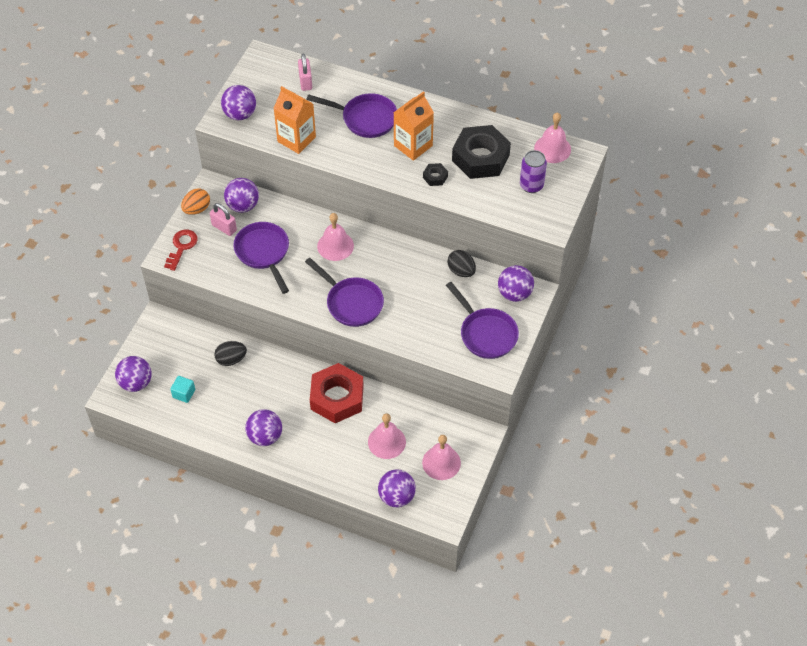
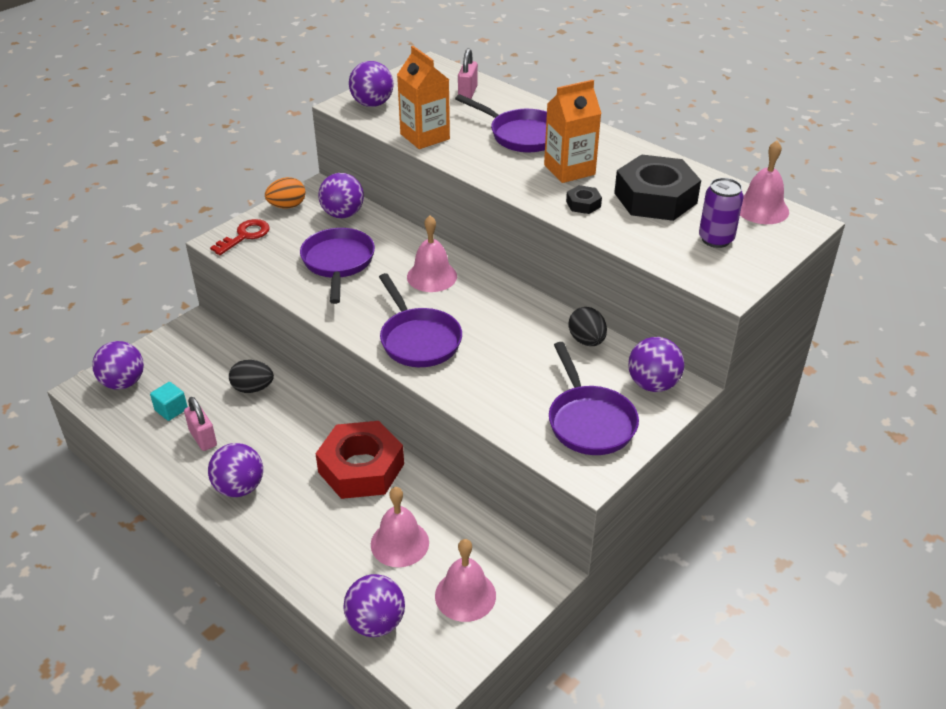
camera: 20 degrees right, 15 degrees down
pink padlock [210,203,237,236] -> pink padlock moved to [184,397,217,451]

